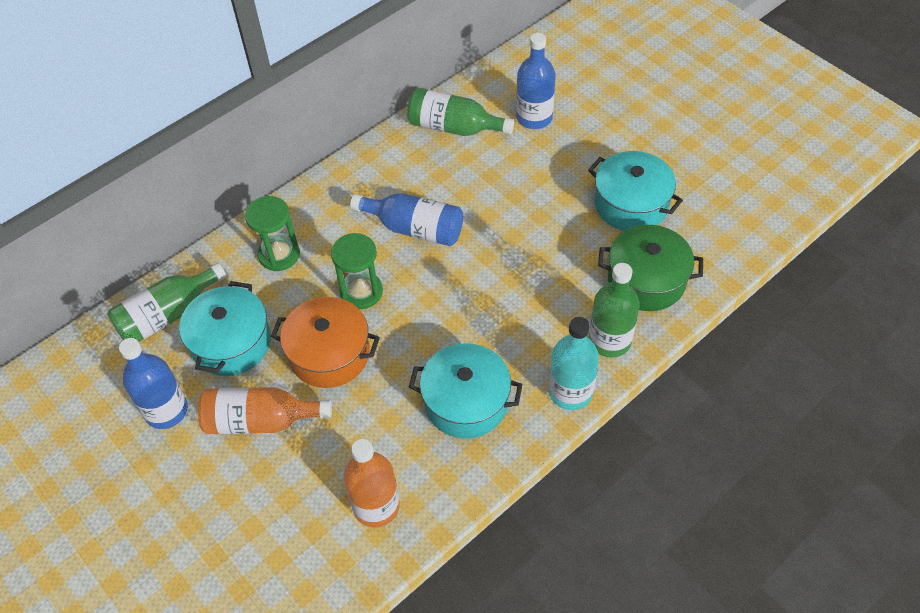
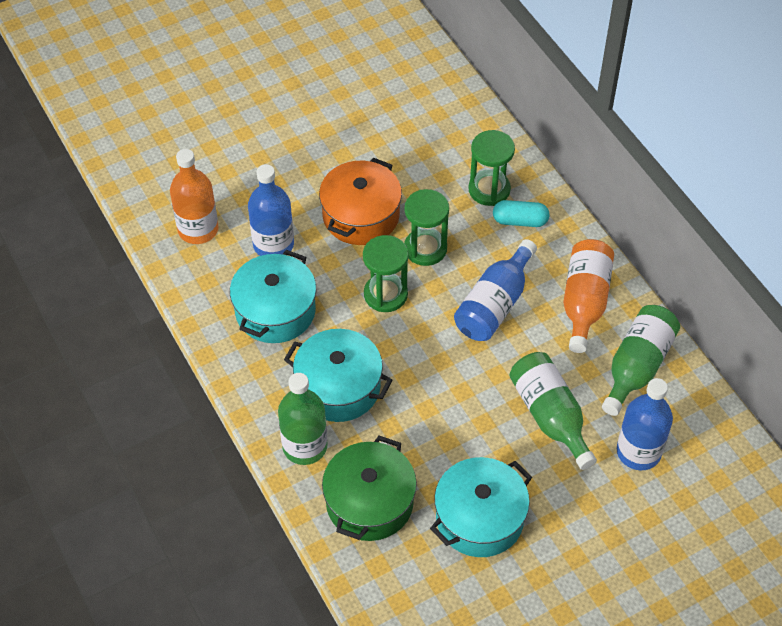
camera: 100 degrees right, 0 degrees up
green bottle [107,263,226,342] -> green bottle moved to [509,352,597,470]
blue bottle [119,338,188,429] -> blue bottle moved to [248,164,294,256]
turquoise pot [179,281,271,376] -> turquoise pot moved to [284,329,393,422]
orange bottle [198,387,332,434] -> orange bottle moved to [563,239,614,353]
turquoise bottle [549,317,599,410] -> none
none -> green hourglass [363,235,409,312]
none -> turquoise capsule [493,200,549,227]

